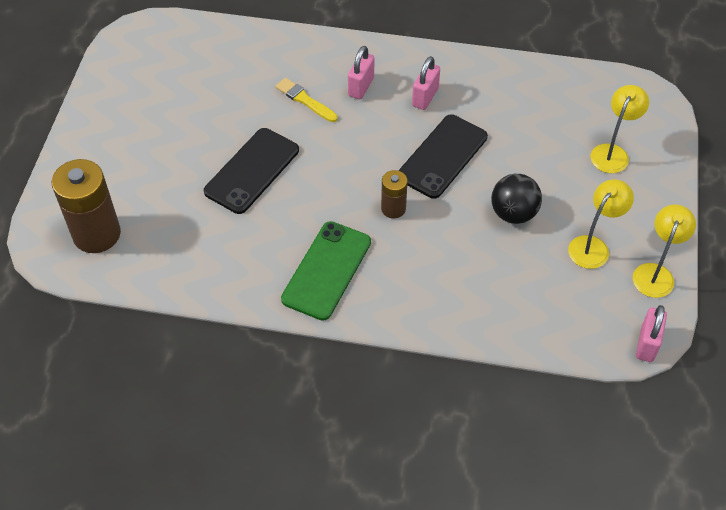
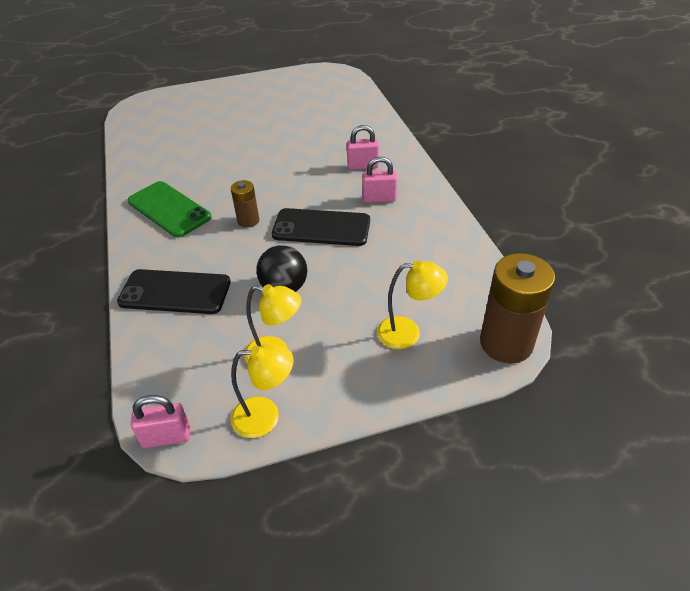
camera: 65 degrees right, 10 degrees down
brown battery [52,159,121,253] -> brown battery moved to [480,253,555,364]
black phone [204,128,299,214] -> black phone moved to [117,269,231,314]
yellow brush [275,78,338,122] -> none
green phone [281,221,371,321] -> green phone turned 45 degrees clockwise [128,181,212,238]

